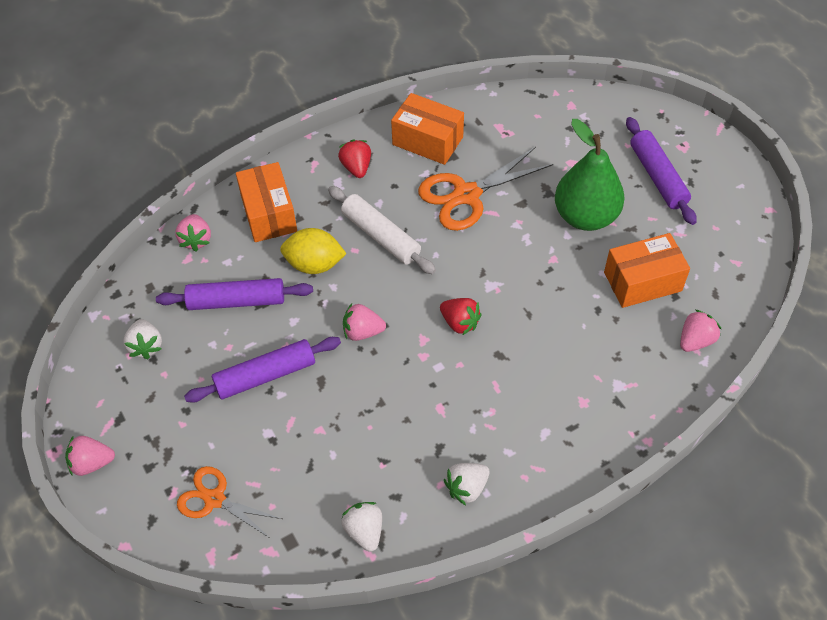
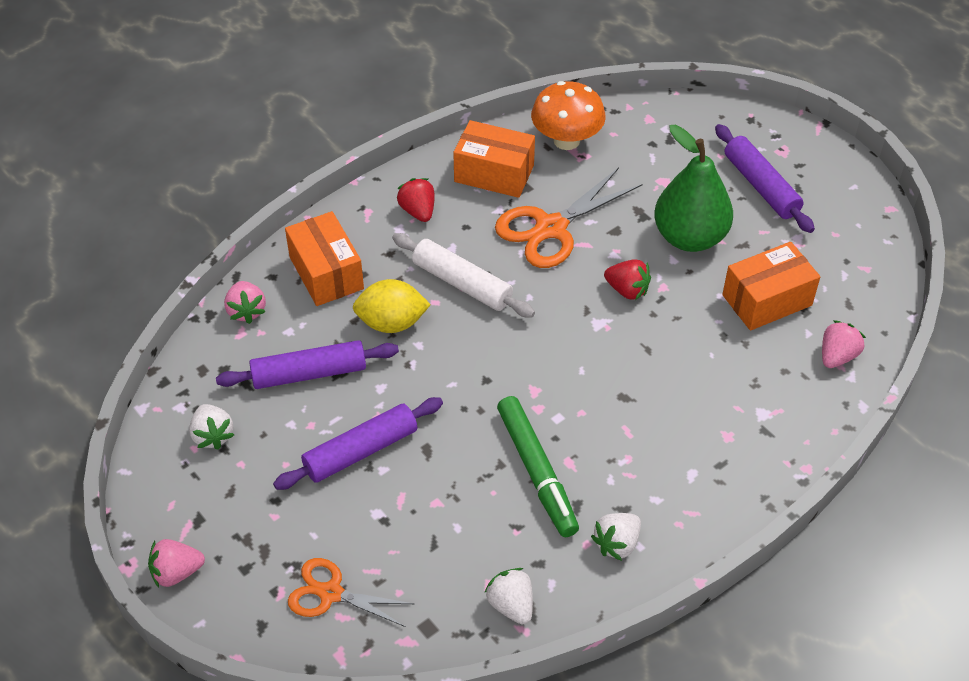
camera: 10 degrees left, 5 degrees down
pink strawberry [343,303,386,341] -> none
red strawberry [440,298,482,335] -> red strawberry moved to [604,259,651,300]
none -> green marker [497,396,579,537]
none -> orange mushroom [531,81,606,150]

